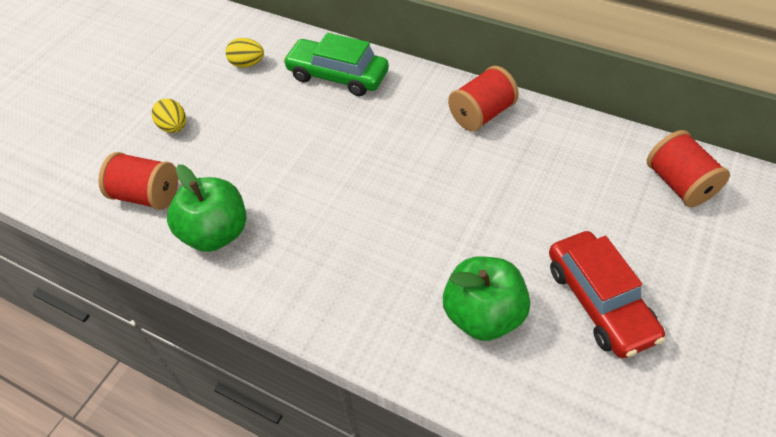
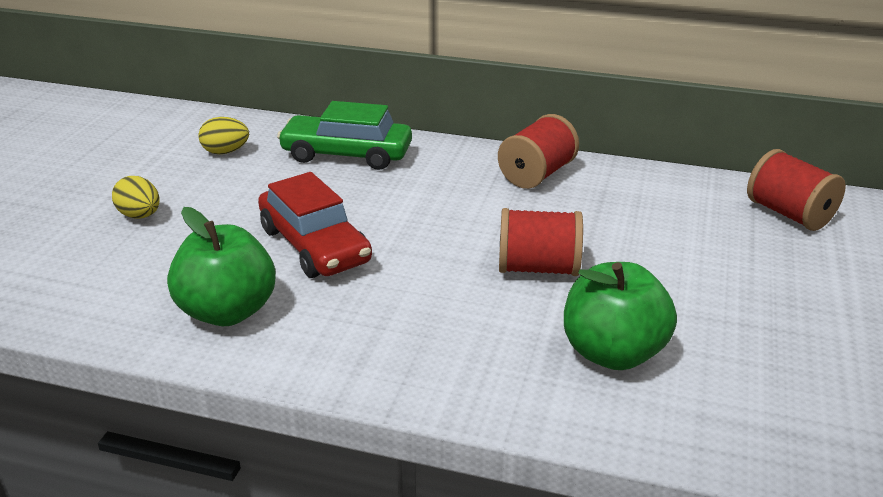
camera: 15 degrees left, 20 degrees down
red spool [98,152,178,210] -> red spool moved to [499,208,583,276]
red car [549,231,665,358] -> red car moved to [258,172,372,278]

